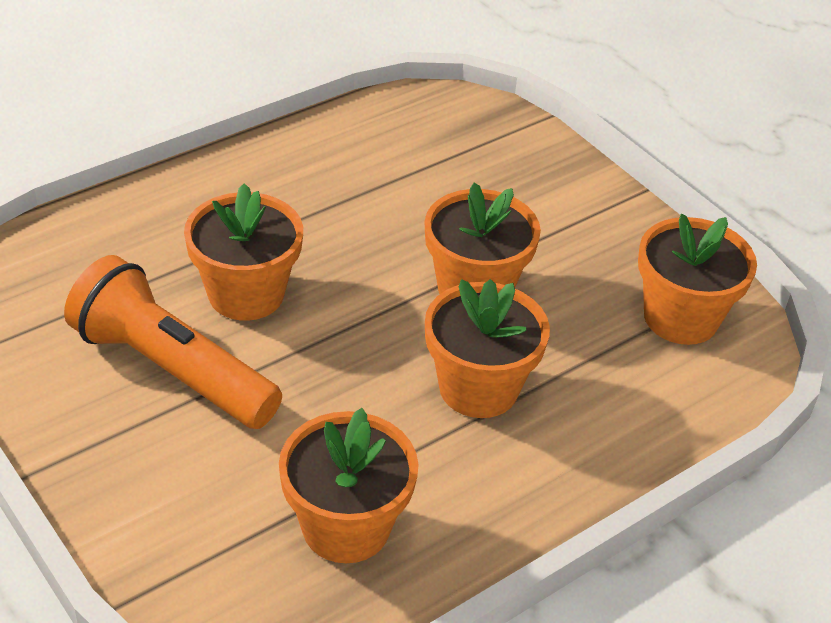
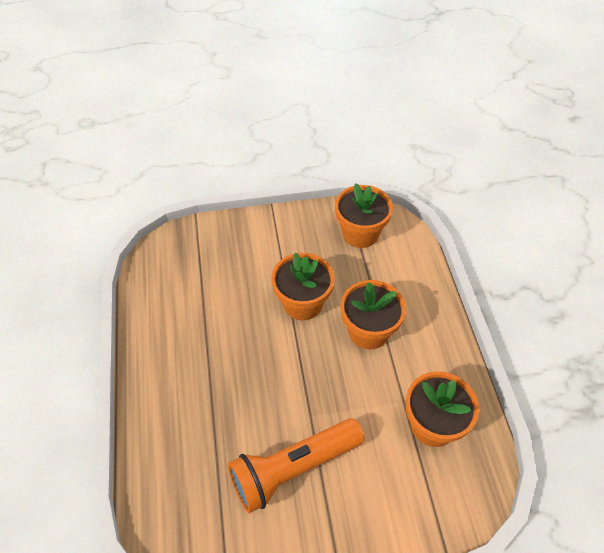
camera: 60 degrees left, 10 degrees up
orange flower pot [184,183,303,321] -> none

